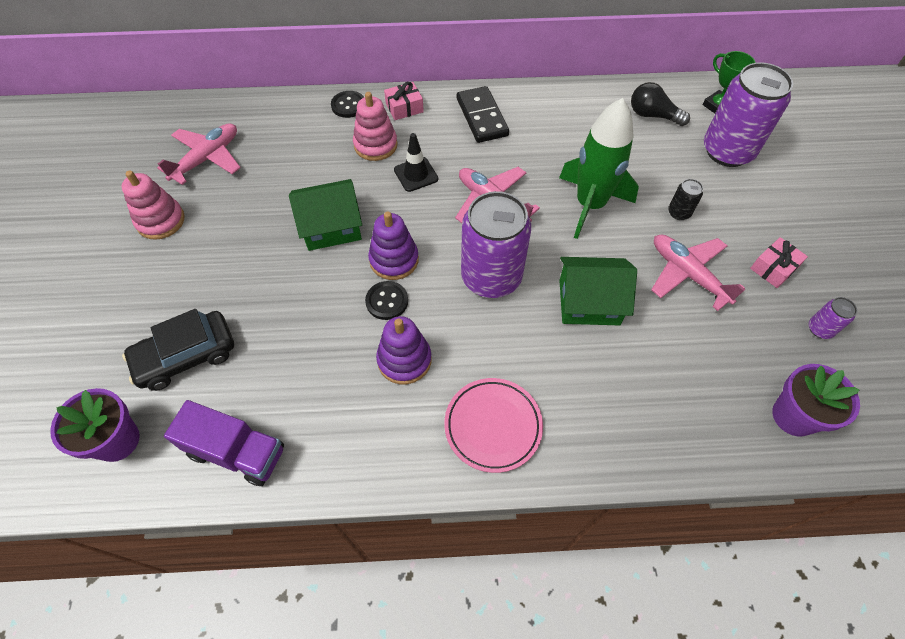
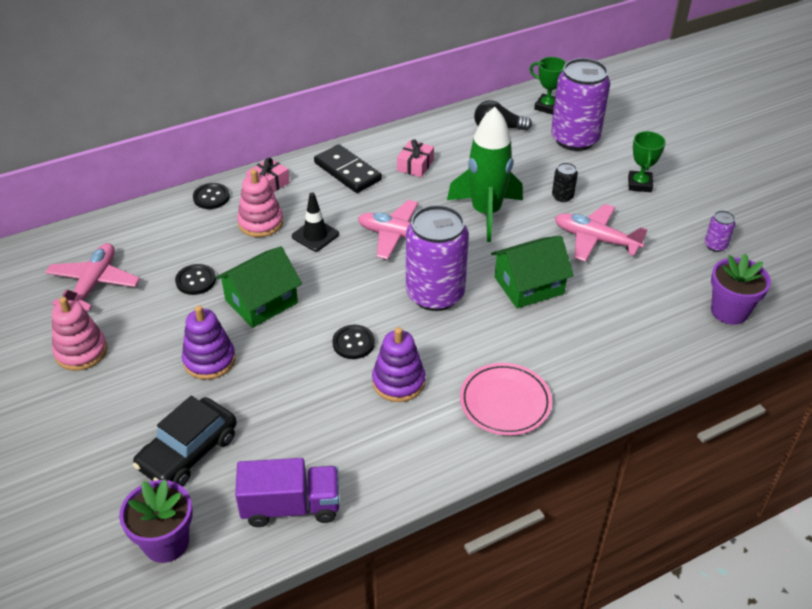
camera: 25 degrees left, 15 degrees down
purple stacking toy [368,211,419,280] -> purple stacking toy moved to [182,306,236,380]
pink gift [750,237,808,288] -> pink gift moved to [397,139,434,177]
none -> black button [175,264,216,295]
none -> green trophy [628,131,666,192]

